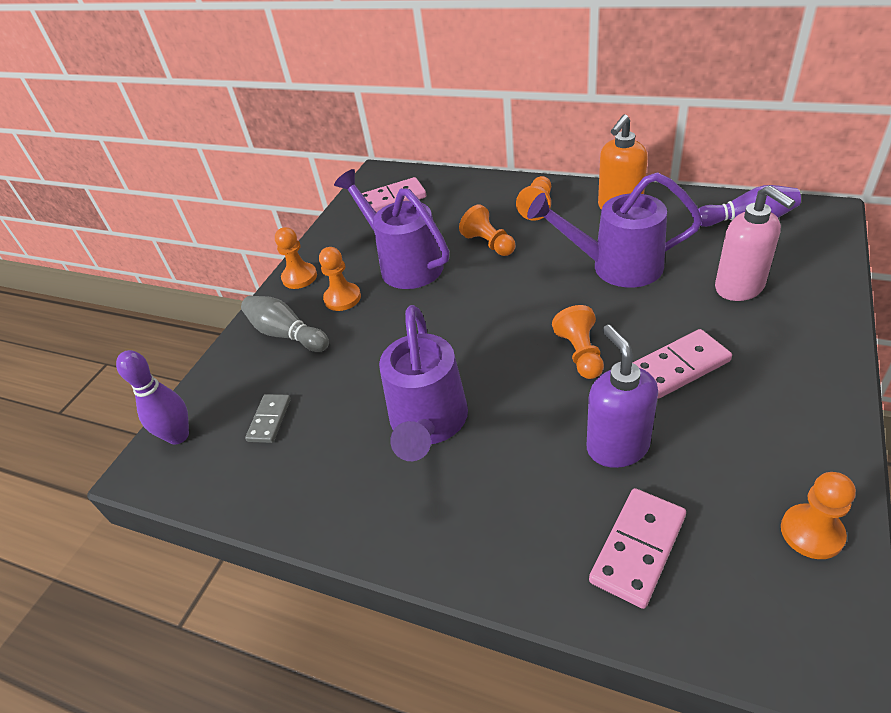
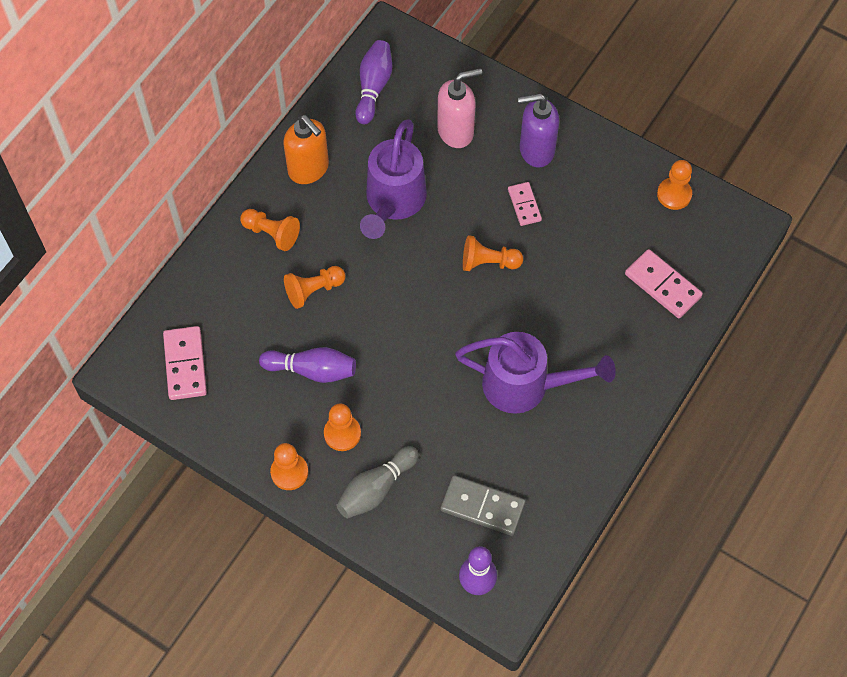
camera: 85 degrees left, 20 degrees up
grey domino [245,394,291,443] -> grey domino [441,475,526,536], size x1.57
purple watering can [334,169,449,289] -> purple bowling pin [259,347,356,383]
purple soap dispenser [587,325,658,468] -> purple soap dispenser moved to [518,94,559,167]
pink domino [632,329,732,399] -> pink domino [508,182,542,226], size x0.64

